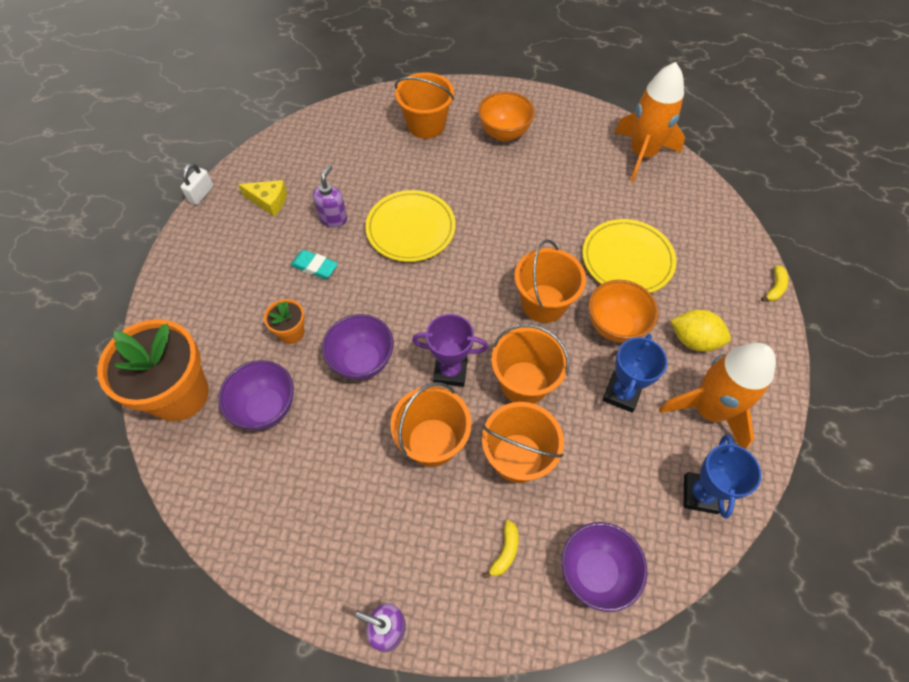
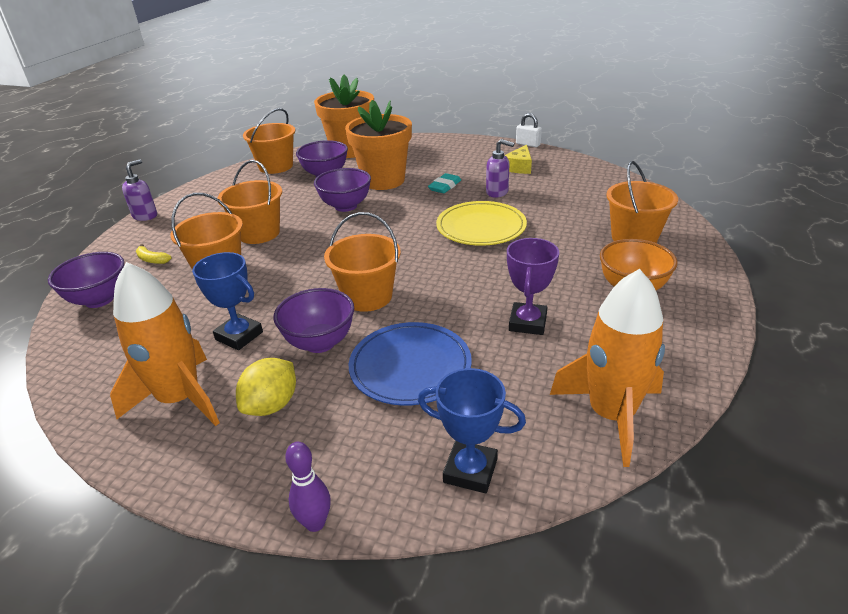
camera: 100 degrees right, 25 degrees down
orange flower pot [264,299,305,344] -> orange flower pot [345,100,412,190], size x2.15
purple trophy [412,314,488,387] -> purple trophy moved to [507,238,559,335]
orange bucket [491,324,570,404] -> orange bucket moved to [243,108,295,174]
yellow plate [582,219,676,293] -> blue plate [349,322,472,406]
orange bowl [589,280,658,343] -> purple bowl [273,288,354,353]
blue trophy [684,434,761,519] -> blue trophy moved to [418,368,526,493]
yellow banana [761,265,789,302] -> purple bowling pin [285,442,331,532]

